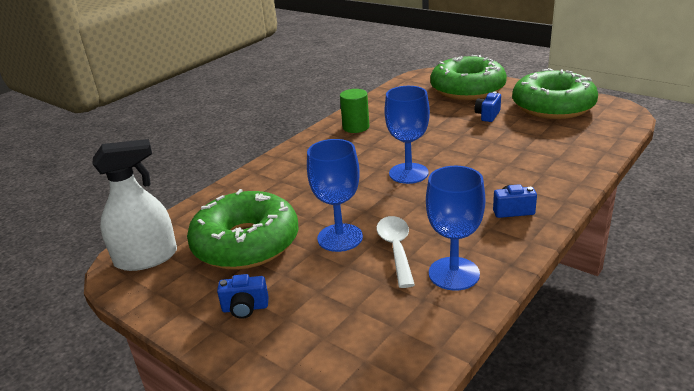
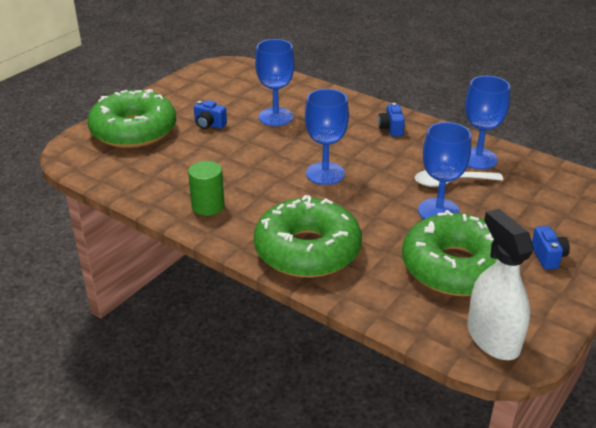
camera: 95 degrees left, 5 degrees up
green donut [512,68,598,119] -> green donut moved to [254,195,362,278]
none -> blue goblet [255,39,295,126]

